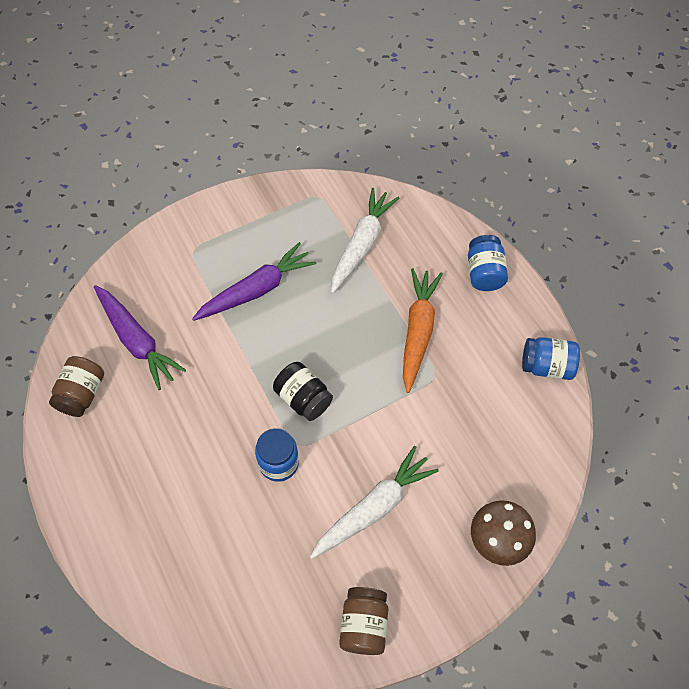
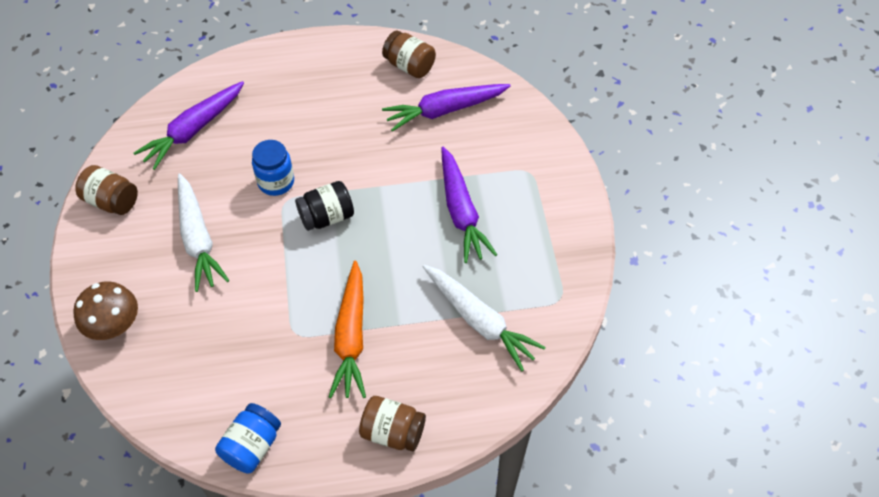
camera: 110 degrees right, 5 degrees down
orange carrot [403,268,443,393] -> orange carrot turned 60 degrees clockwise [329,261,366,398]
blue jar [468,235,508,291] -> brown jar [359,396,426,452]
none -> purple carrot [134,81,244,170]

